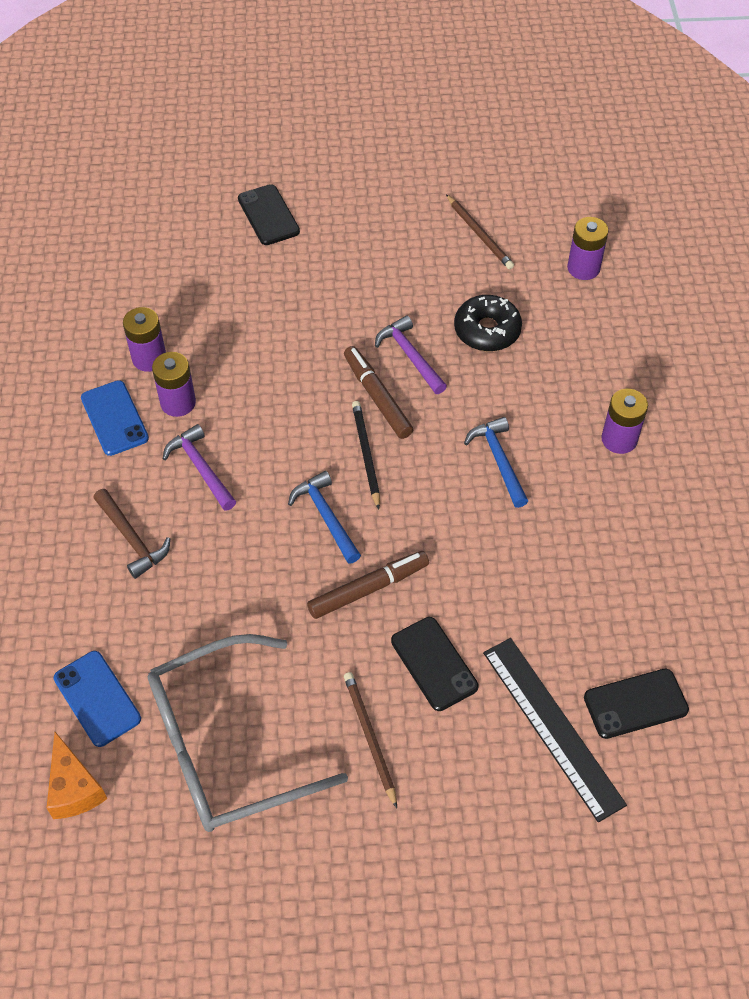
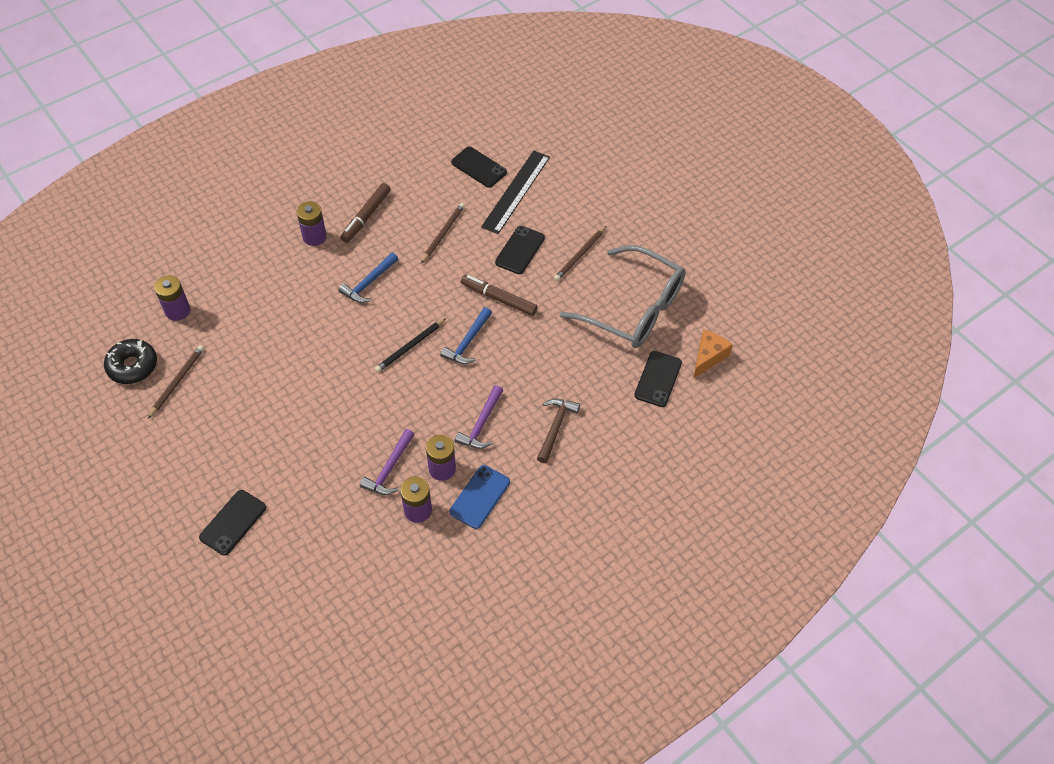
camera: 125 degrees left, 0 degrees up
blue phone [54,651,141,747] -> black phone [634,351,682,407]
brown marker [344,346,413,439] -> brown marker moved to [341,183,391,243]
purple hammer [375,316,447,394] -> purple hammer moved to [360,429,415,495]
black donut [454,295,522,351] -> black donut moved to [104,339,157,384]
none -> brown pencil [421,203,465,263]

